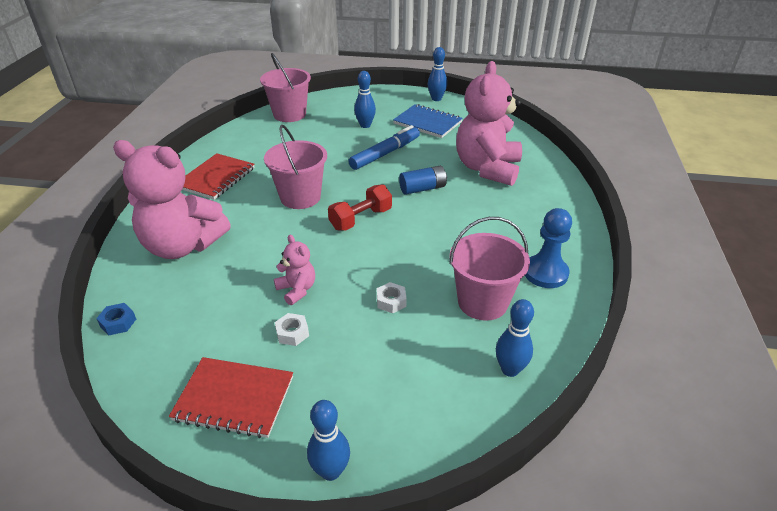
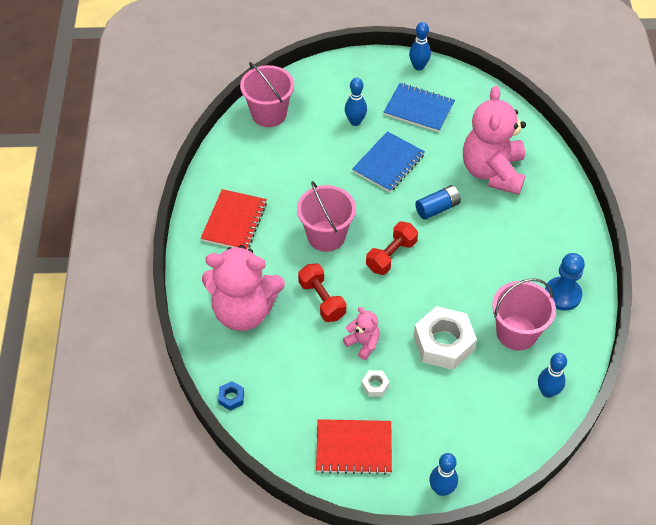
camera: 10 degrees left, 15 degrees up
blue marker [348,125,420,170] -> blue notebook [352,131,425,192]
white nut [377,282,407,313] -> white nut [414,306,477,370], size x2.30
none -> red dumbbell [298,264,346,322]

